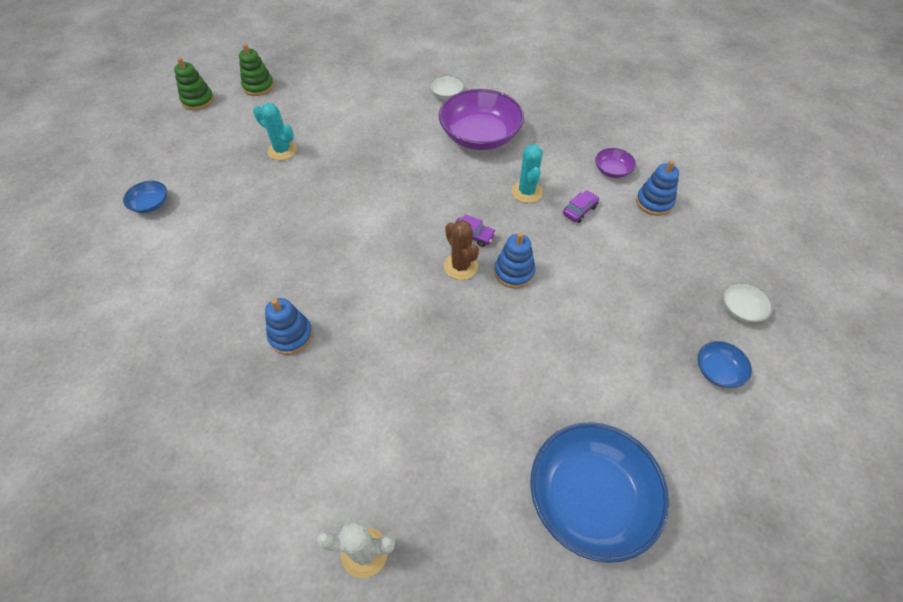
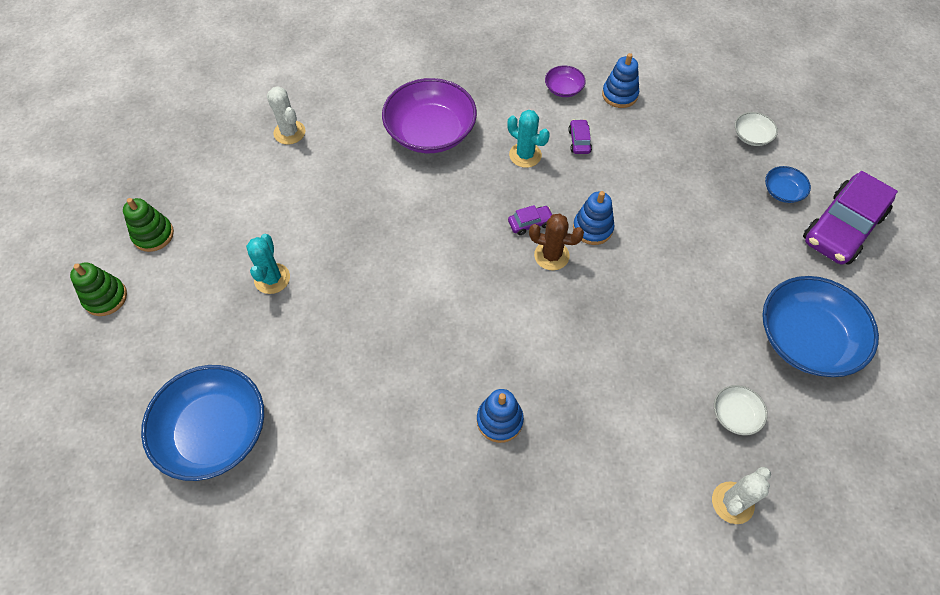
camera: 45 degrees left, 5 degrees up
blue bowl [123,181,167,213] -> blue bowl [141,365,264,481], size x2.21
turquoise cactus [253,103,297,160] -> turquoise cactus turned 75 degrees counterclockwise [246,234,290,294]
white bowl [429,75,465,100] -> white bowl moved to [714,385,768,435]
none -> white cactus [266,86,306,145]
none -> purple car [803,171,898,265]

